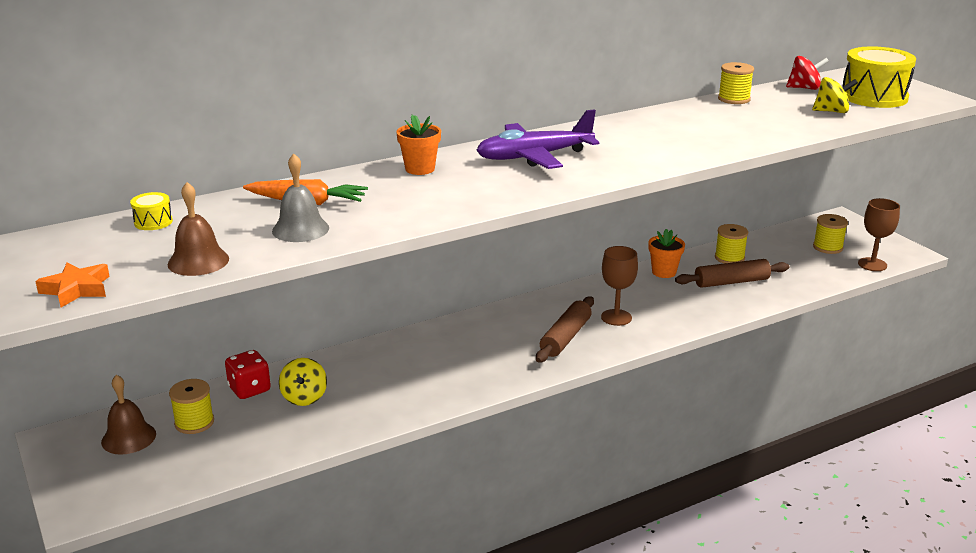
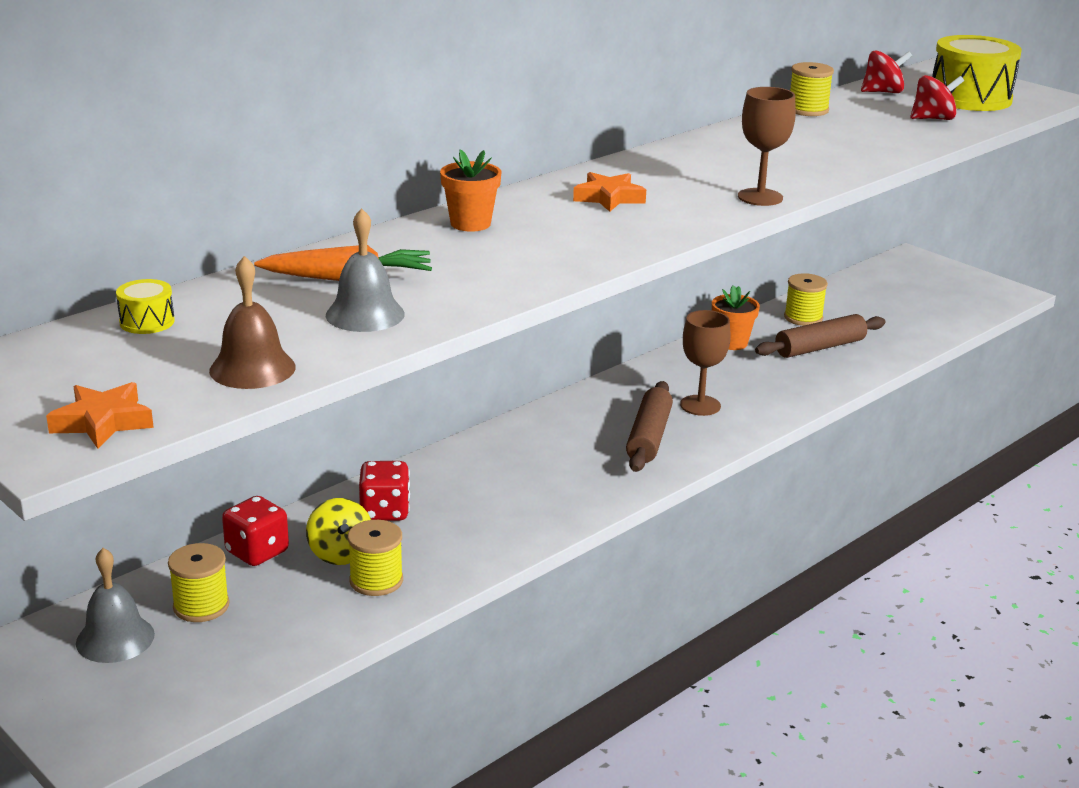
camera: 15 degrees left, 0 degrees up
brown bell [101,375,156,454] -> grey bell [76,548,155,663]
purple plane [476,109,599,169] -> orange star [573,172,646,212]
yellow spinning top [812,77,858,113] -> red spinning top [910,75,964,120]
yellow spool [813,214,848,254] -> yellow spool moved to [348,520,403,596]
brown goblet [858,198,900,271] -> brown goblet moved to [738,87,796,206]
none -> red dice [359,461,410,521]

